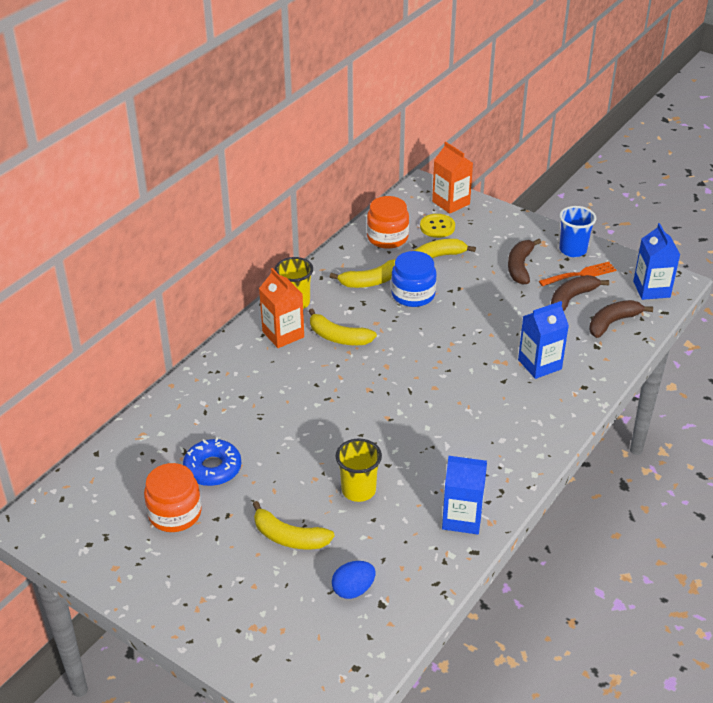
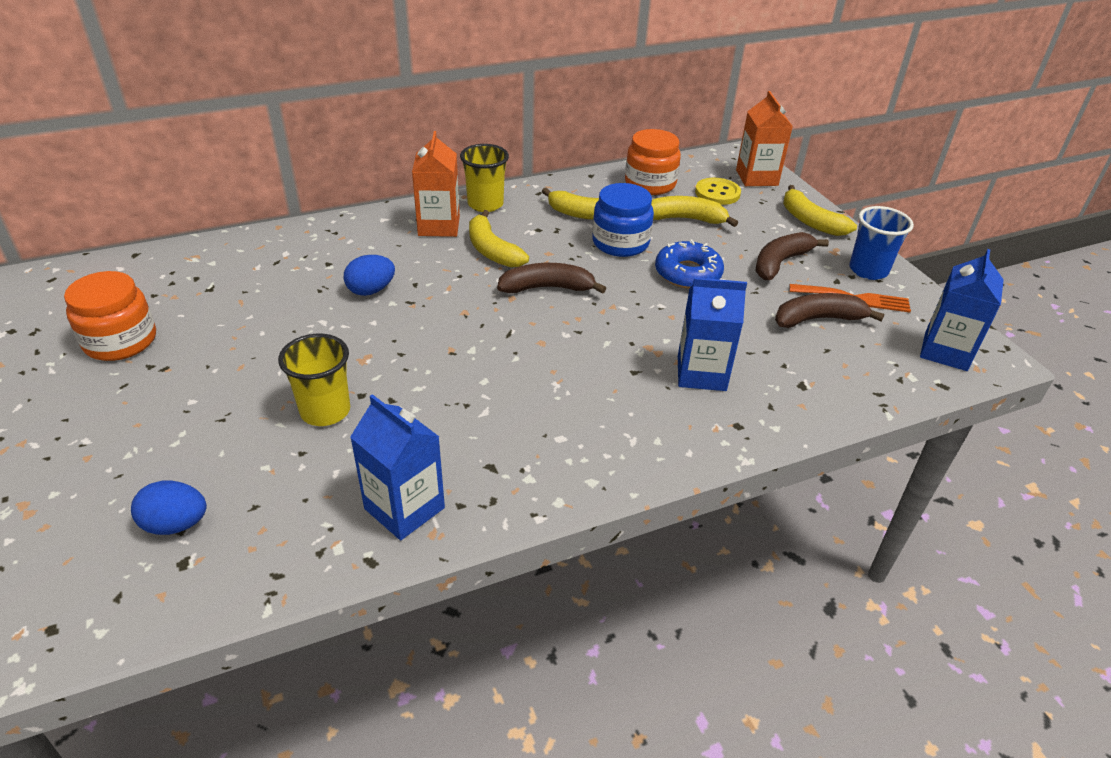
camera: 30 degrees right, 0 degrees up
blue donut [183,438,241,486] -> blue donut moved to [655,239,724,289]
yellow banana [253,501,335,549] -> yellow banana moved to [783,185,857,236]
brown banana [589,300,653,338] -> brown banana moved to [497,263,606,294]
none -> blue egg [344,255,395,296]

